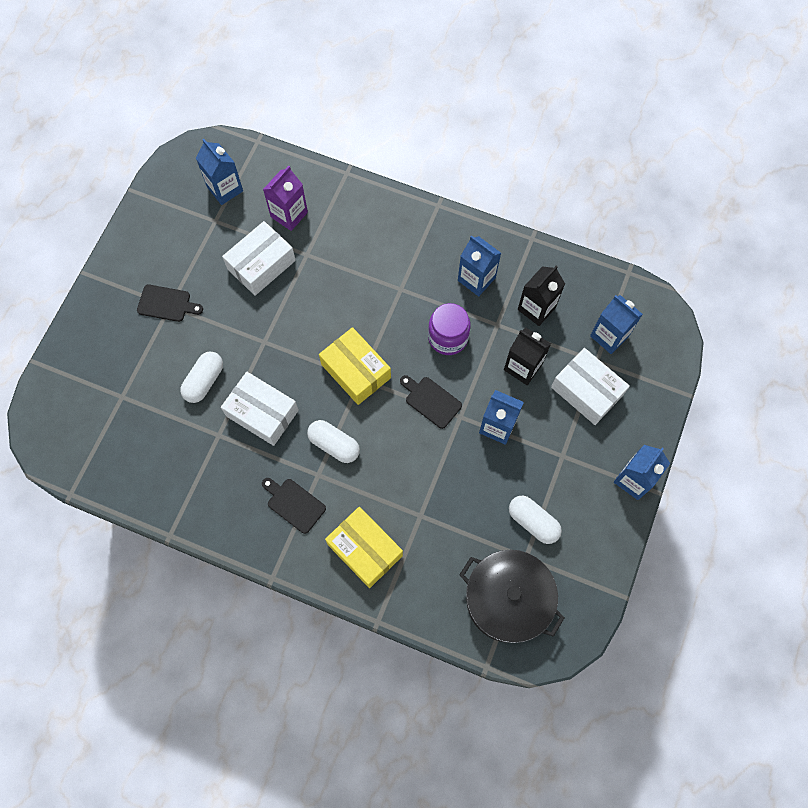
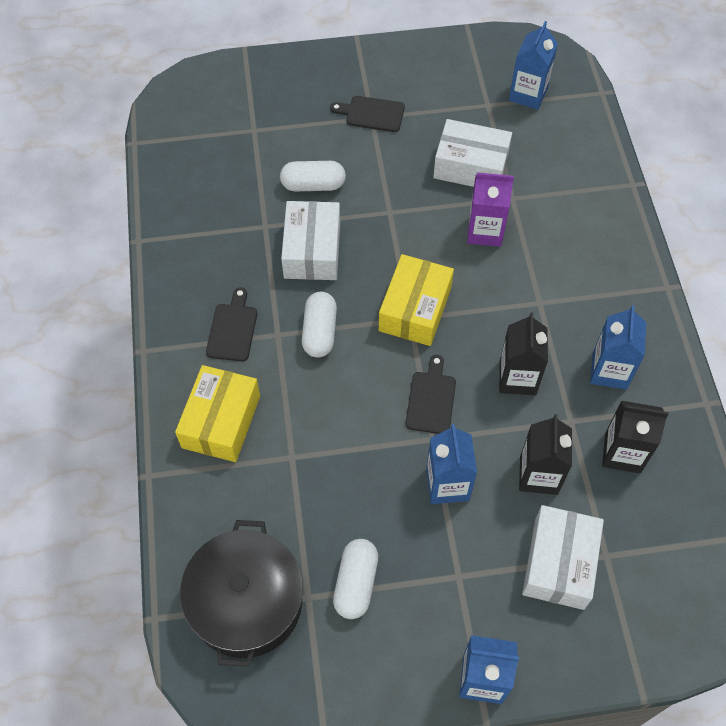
camera: 60 degrees right, 10 degrees down
black cutting board [137,284,203,322] -> black cutting board turned 120 degrees clockwise [330,96,405,132]
purple carton [263,166,308,231] -> purple carton moved to [467,172,514,247]
purple jar [428,303,471,355] -> black carton [499,312,548,395]
blue carton [590,295,643,354] -> none

